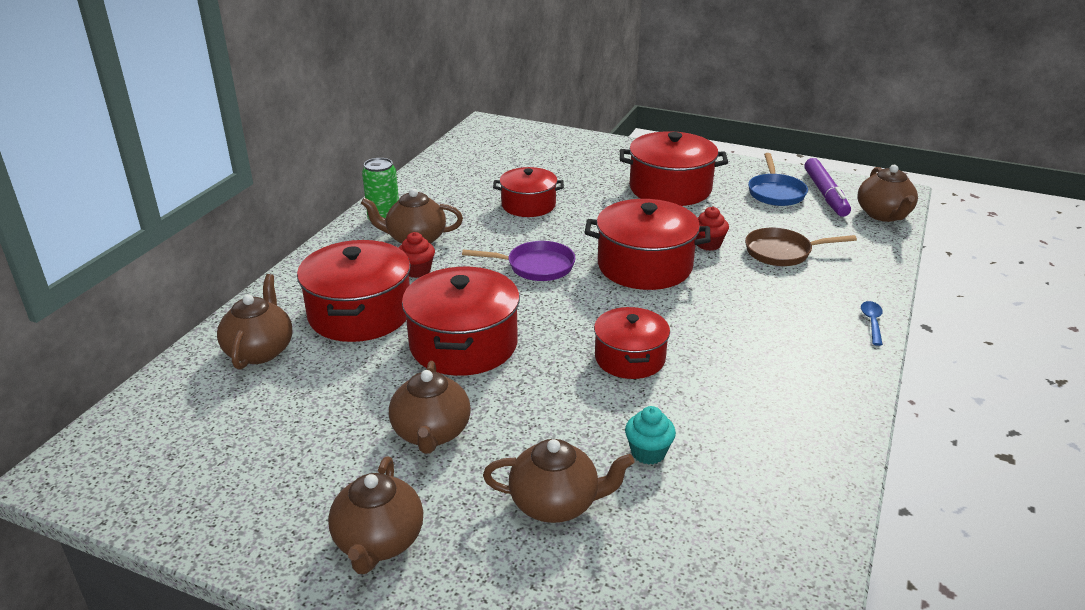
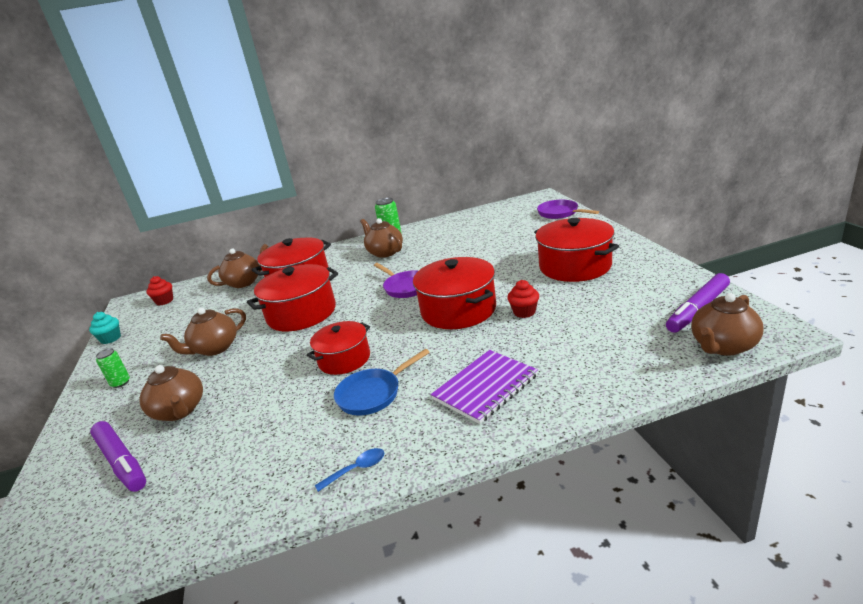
camera: 55 degrees right, 5 degrees down
brown teapot [328,456,423,574] -> green can [96,348,130,388]
red cupcake [399,232,435,278] -> red cupcake moved to [146,276,173,306]
red pot [493,167,564,217] -> none
turquoise cupcake [625,406,676,465] -> turquoise cupcake moved to [89,312,121,344]
brown pan [745,228,857,266] -> none
blue pan [748,153,808,206] -> blue pan moved to [334,349,430,415]
blue spoon [861,301,883,346] -> blue spoon moved to [315,448,384,492]
none -> purple marker [90,421,146,492]
none -> purple notebook [431,350,538,424]
none -> purple pan [537,200,599,219]

